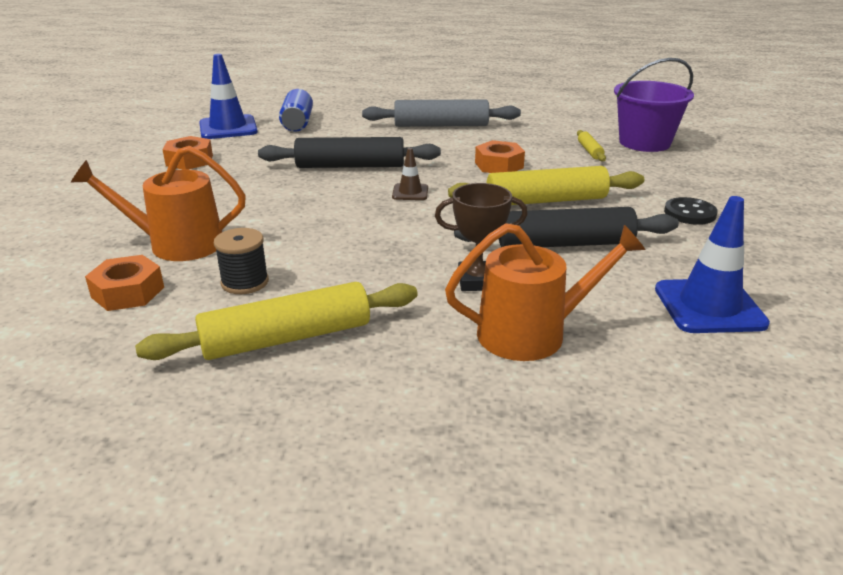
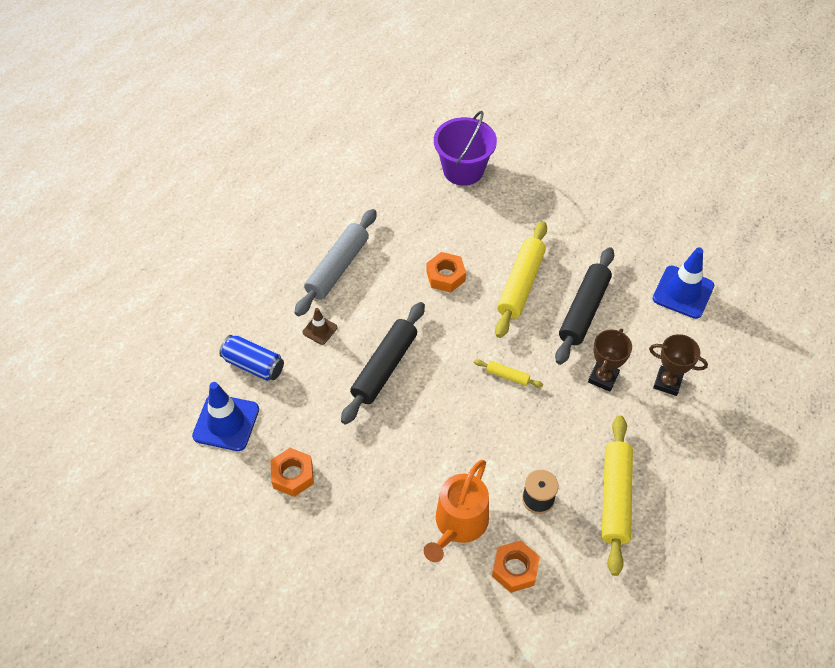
camera: 60 degrees left, 25 degrees up
brown traffic cone [392,148,428,200] -> brown traffic cone moved to [302,308,337,345]
orange watering can [445,223,645,361] -> brown trophy [649,334,708,396]
yellow rolling pin [577,130,606,162] -> yellow rolling pin moved to [474,359,543,387]
black button [664,197,718,225] -> none

